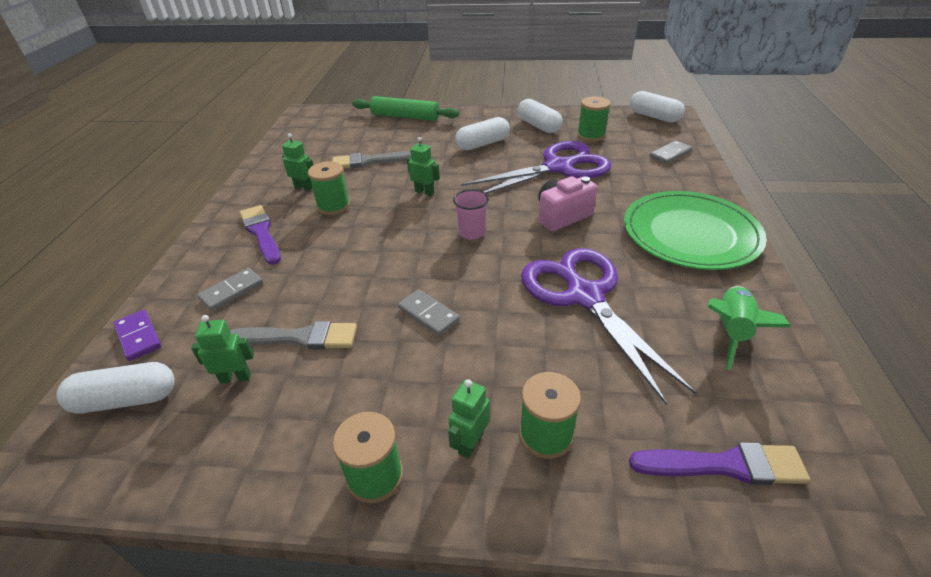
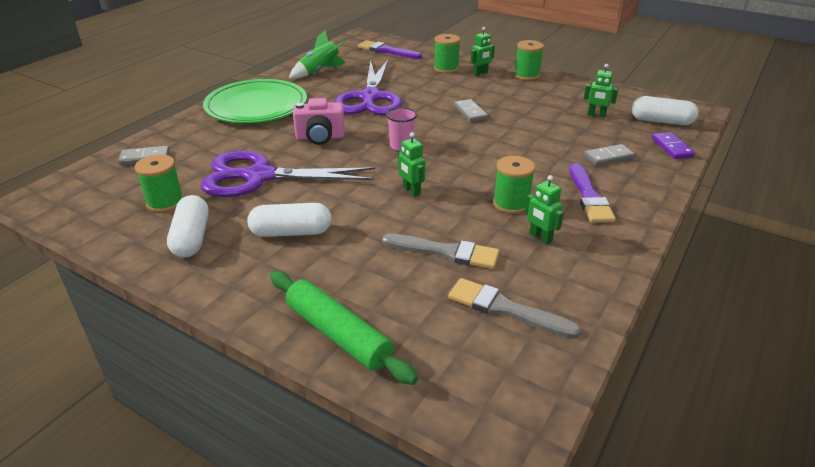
camera: 155 degrees left, 5 degrees down
grey brush [230,321,357,349] -> grey brush moved to [448,278,581,339]
white capsule [630,91,685,123] -> none

